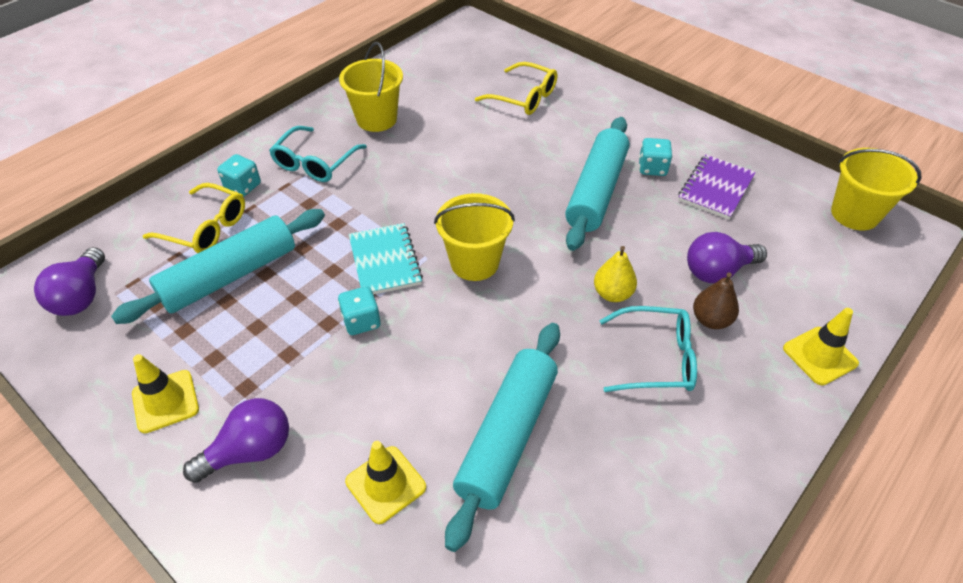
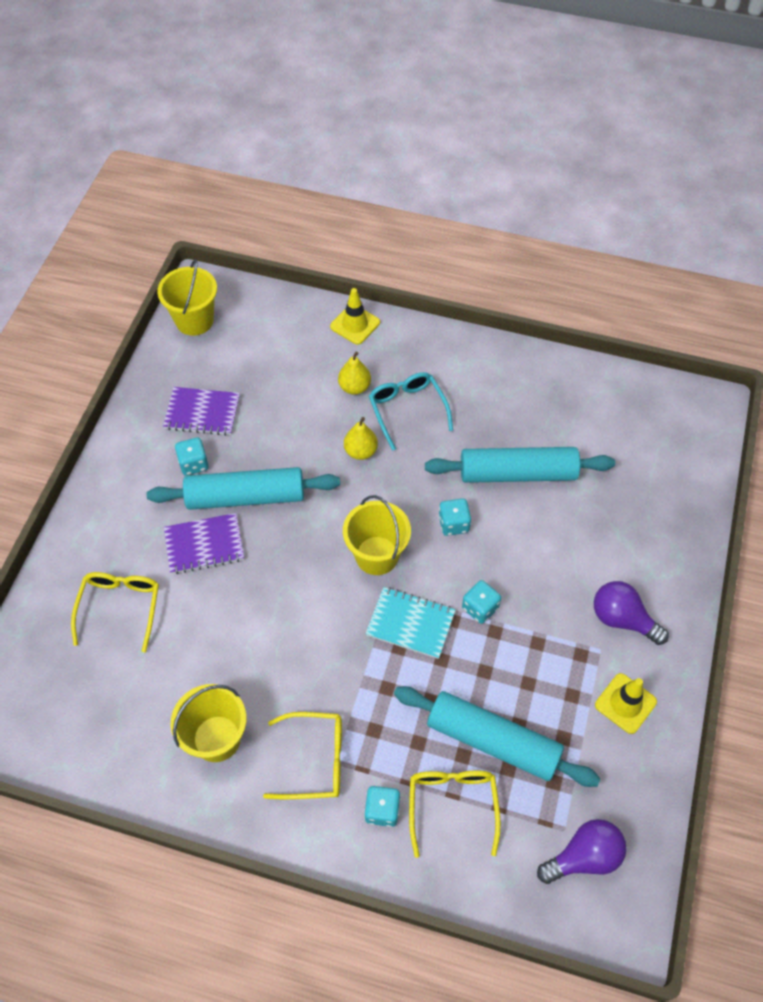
camera: 115 degrees left, 10 degrees up
turquoise glasses [269,126,367,182] -> yellow glasses [263,712,342,799]
yellow traffic cone [345,441,426,524] -> none
turquoise notebook [349,223,423,294] -> turquoise notebook turned 60 degrees clockwise [366,587,455,659]
purple light bulb [687,232,767,283] -> none
brown pear [693,272,739,329] -> yellow pear [338,352,371,395]
none -> purple notebook [164,513,244,574]
none -> turquoise dice [438,498,471,536]

